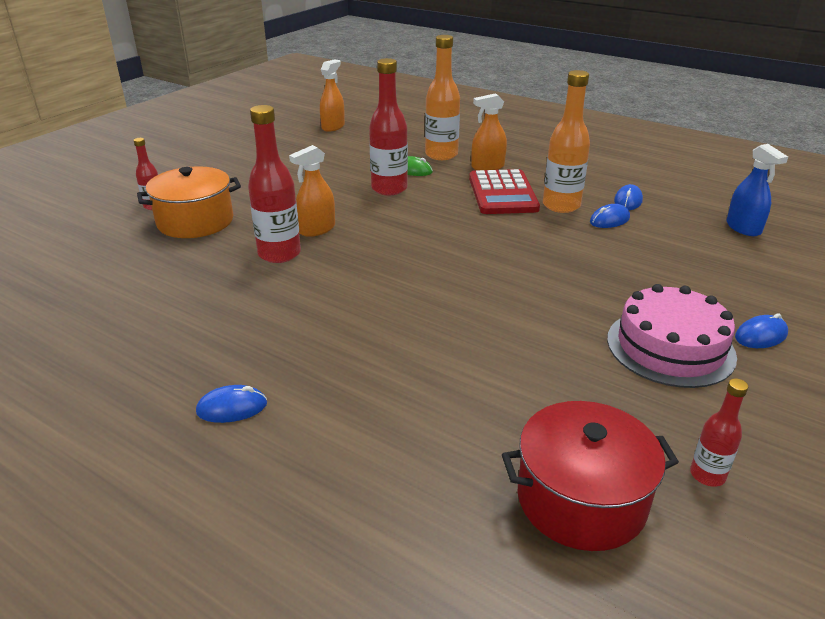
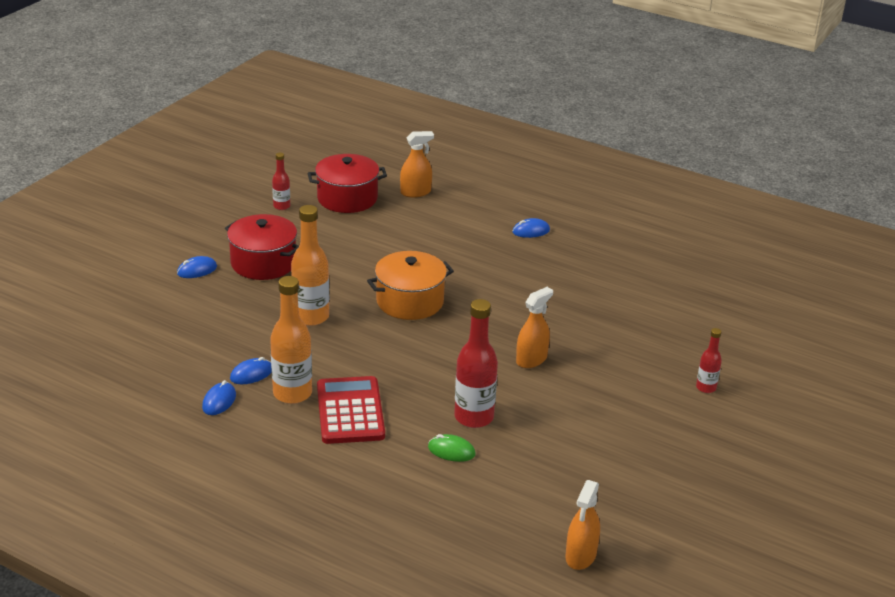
camera: 175 degrees right, 0 degrees up
orange pot [137,166,241,238] -> orange pot moved to [367,251,454,320]
red bottle [248,105,301,263] -> none
orange bottle [425,35,460,160] -> orange bottle moved to [291,205,329,326]
orange spray bottle [471,93,507,170] -> orange spray bottle moved to [400,131,434,197]
pink cake [607,284,737,388] -> red pot [225,214,299,280]
blue spray bottle [726,144,788,236] -> none

